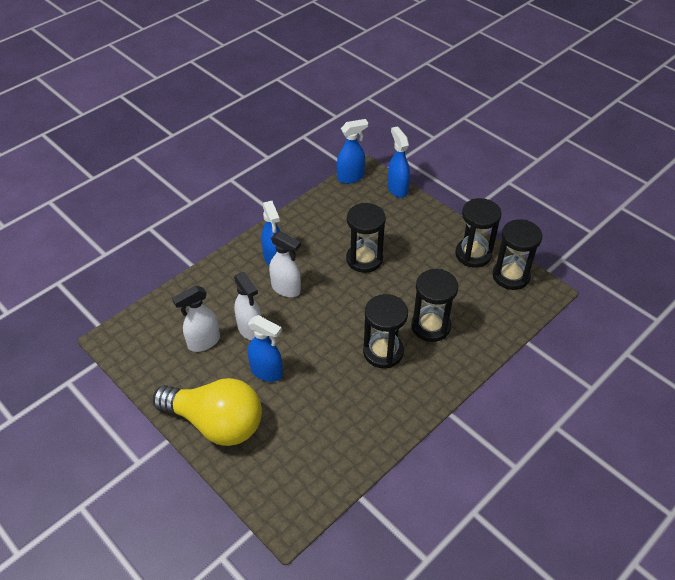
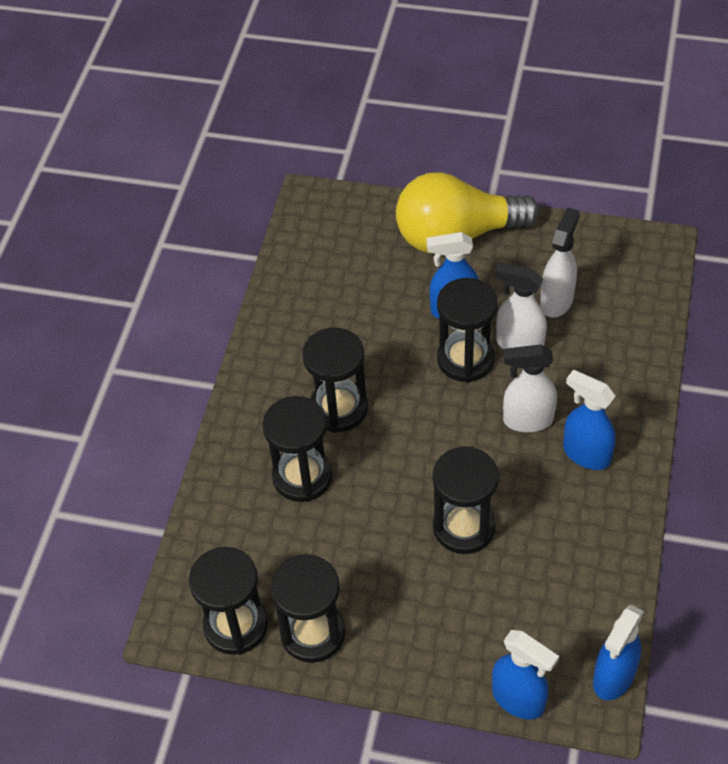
camera: 150 degrees right, 5 degrees up
none -> black hourglass [437,278,498,383]

